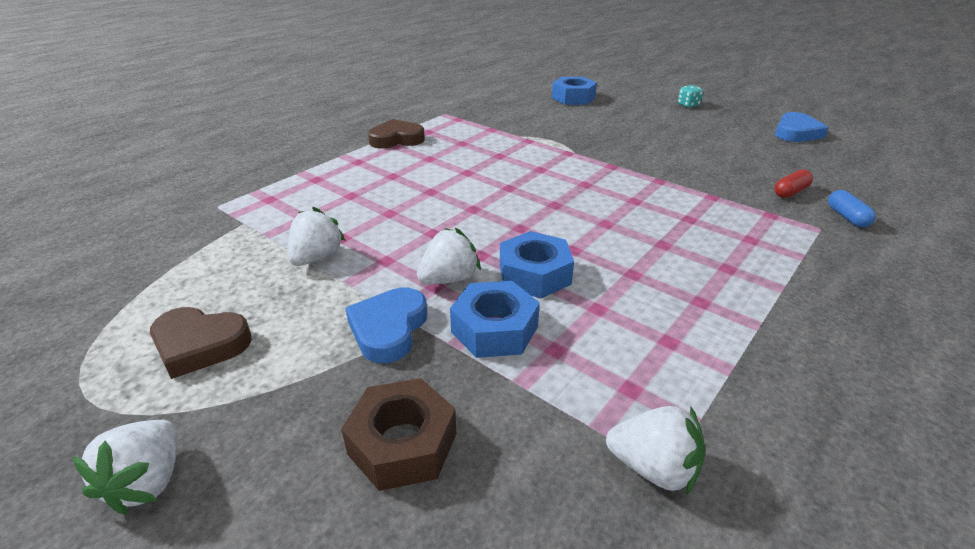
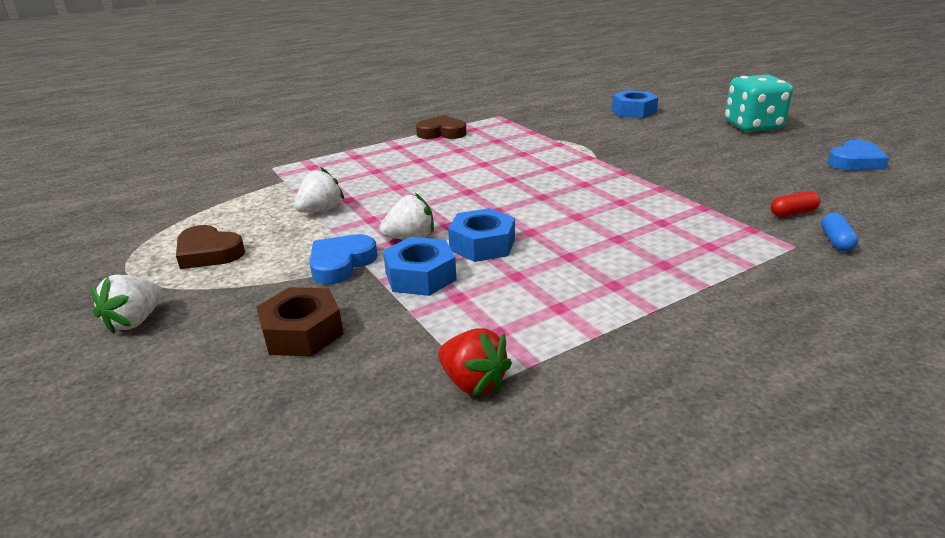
camera: 20 degrees right, 5 degrees down
white strawberry [606,406,705,496] -> red strawberry [438,328,512,396]
turquoise dice [678,85,703,108] -> turquoise dice [725,75,793,132], size x2.48

